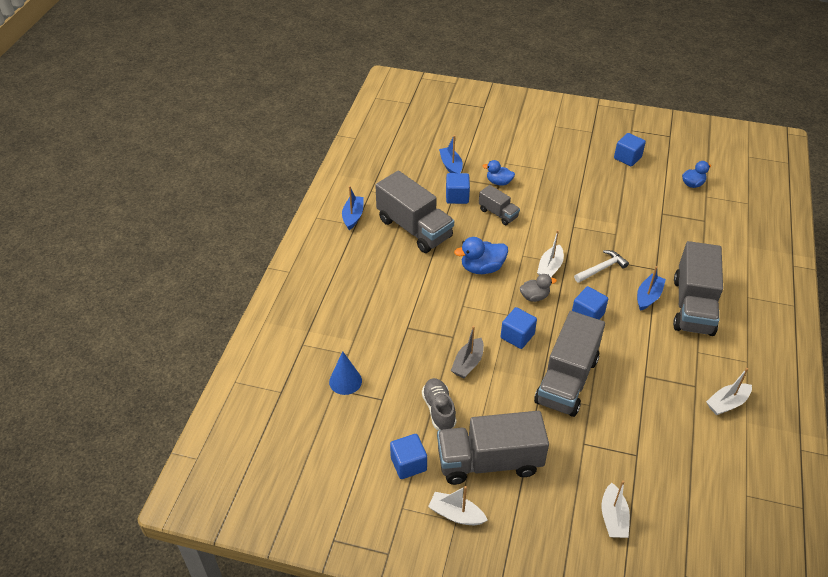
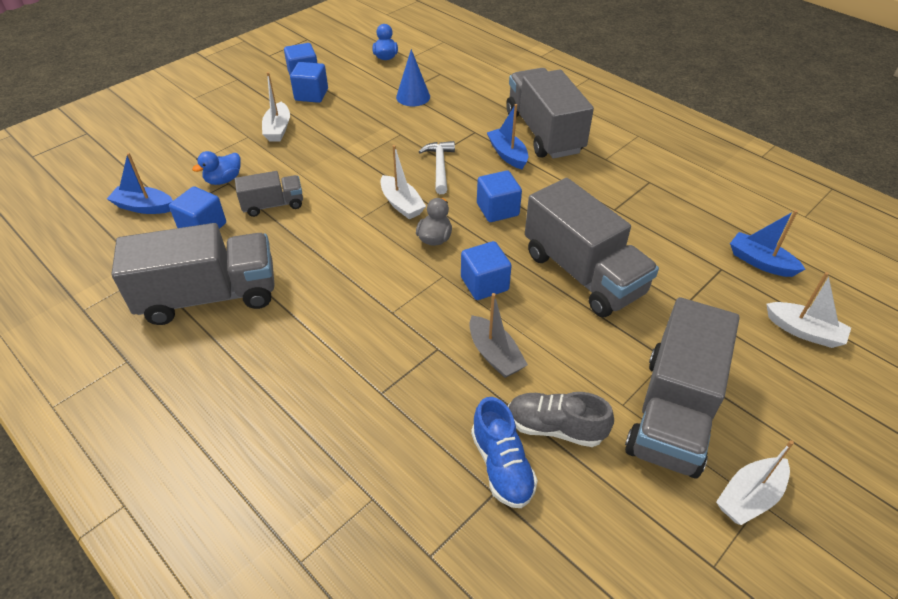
camera: 60 degrees left, 0 degrees up
blue cone [329,351,362,395] -> blue cone moved to [396,49,430,106]
blue boat [342,186,363,230] -> blue boat moved to [730,210,805,277]
blue cube [390,434,427,479] -> blue cube moved to [290,62,328,103]
blue duck [454,237,508,274] -> none
grey truck [673,241,723,336] -> grey truck turned 150 degrees counterclockwise [506,68,594,159]
white boat [706,368,752,415] -> white boat moved to [262,72,290,141]
none -> blue shoe [471,397,538,508]

